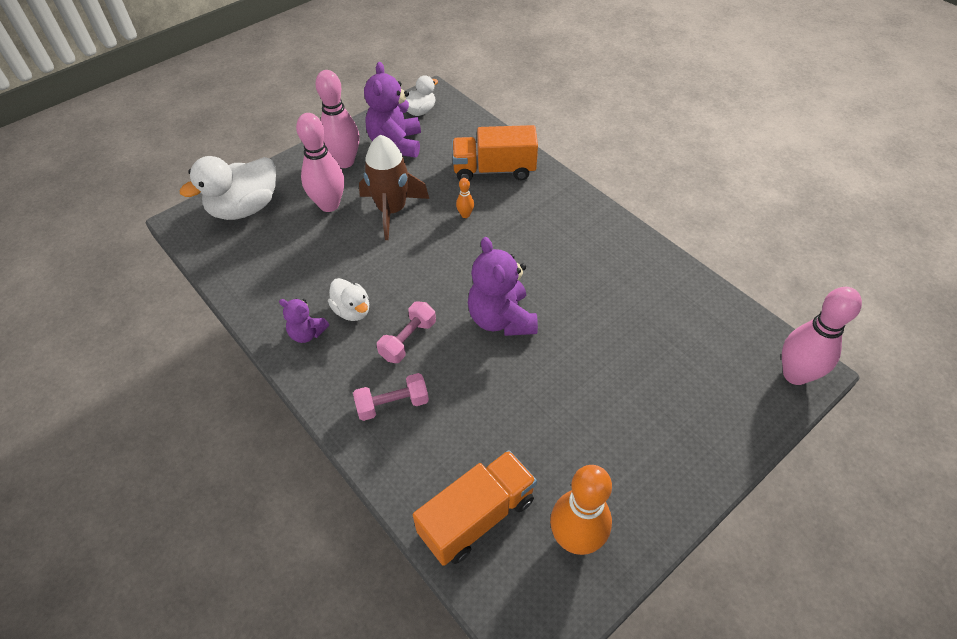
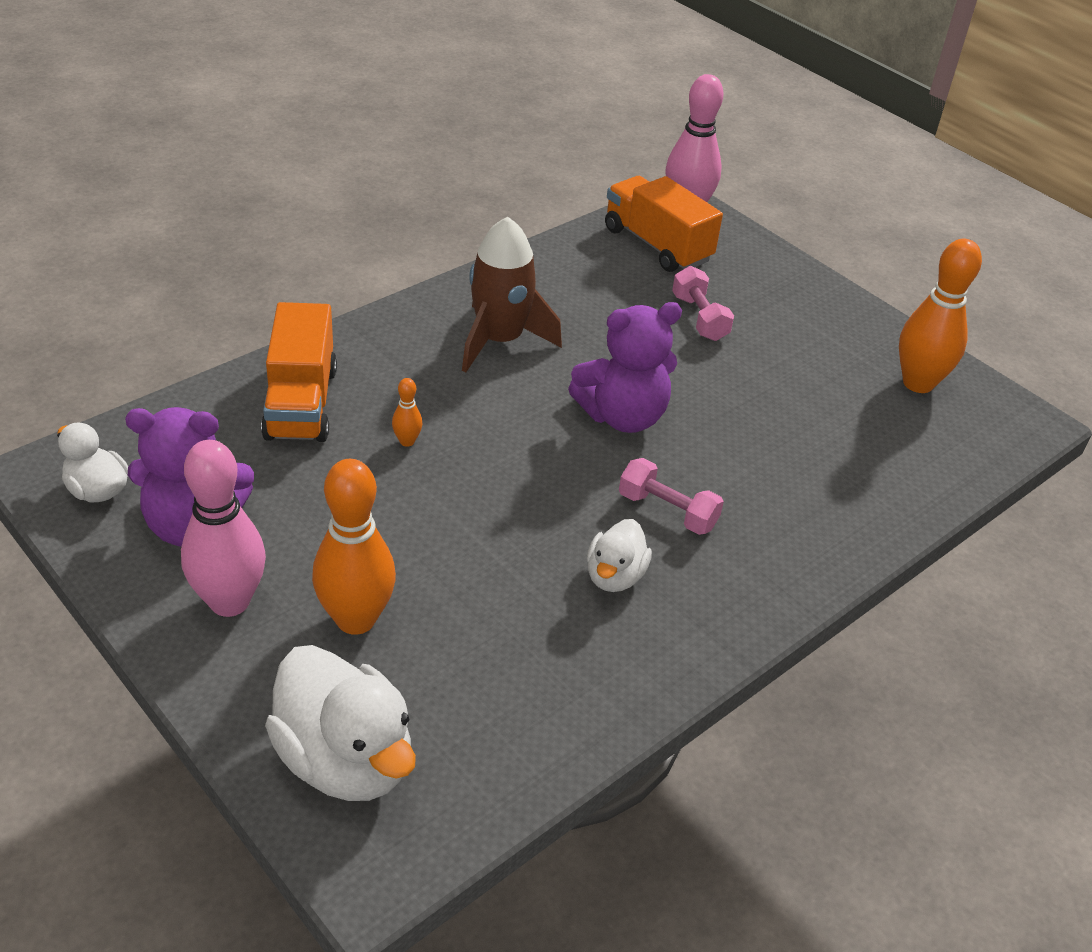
camera: 95 degrees left, 10 degrees down
purple teddy bear [279,298,329,343] -> none
pink bowling pin [296,113,344,212] -> orange bowling pin [312,459,396,635]
white duck [328,278,369,321] -> white duck turned 150 degrees clockwise [587,519,652,592]
pink dumbbell [353,373,429,421] -> pink dumbbell moved to [672,266,734,341]
brown rocket [359,135,429,240] -> brown rocket moved to [462,217,562,372]
orange truck [413,450,537,566] -> orange truck moved to [605,176,723,272]

